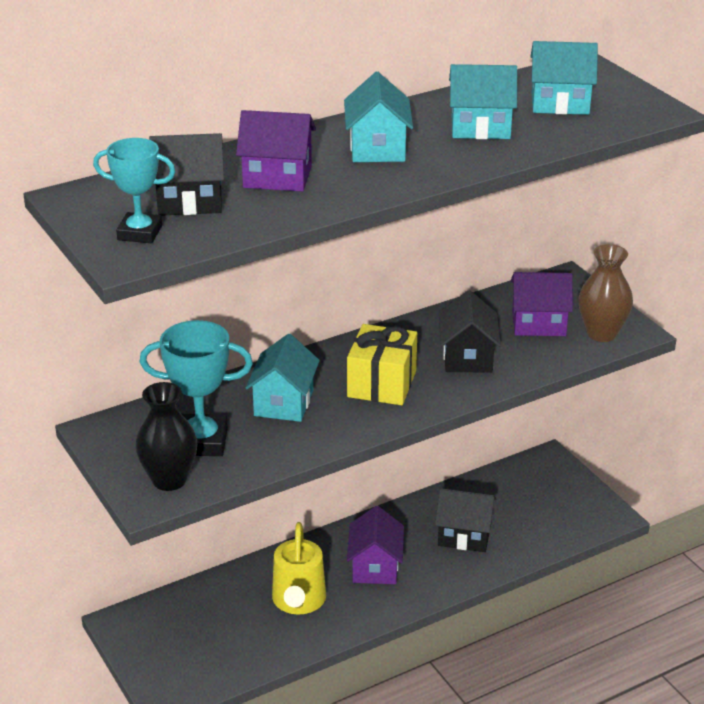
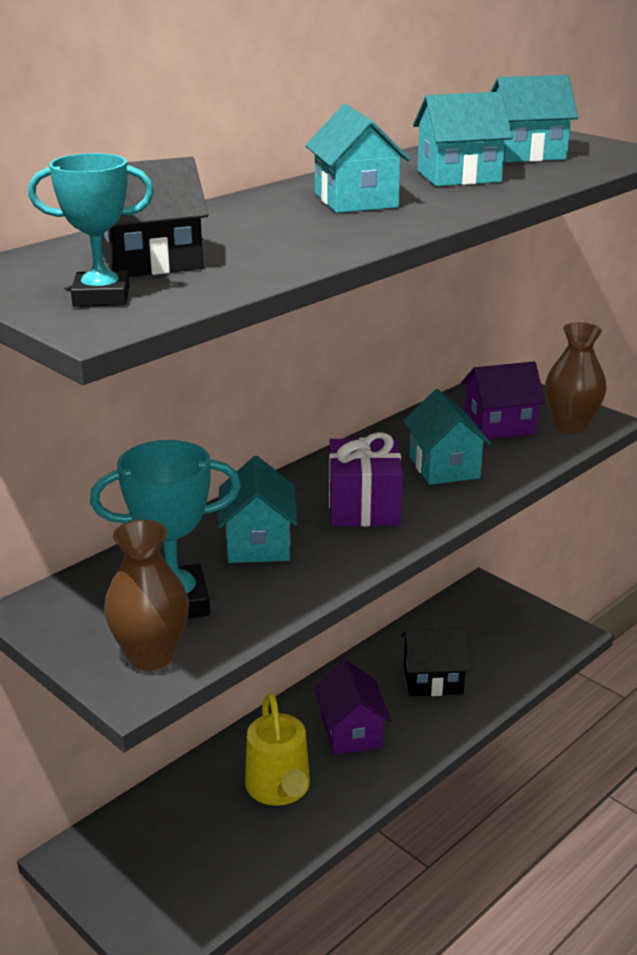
camera: 15 degrees left, 5 degrees down
black vase [135,382,197,491] -> brown vase [104,519,189,670]
purple house [236,110,316,192] -> none
yellow gift [347,324,417,405] -> purple gift [329,432,403,526]
black house [439,290,501,373] -> turquoise house [403,389,491,485]

